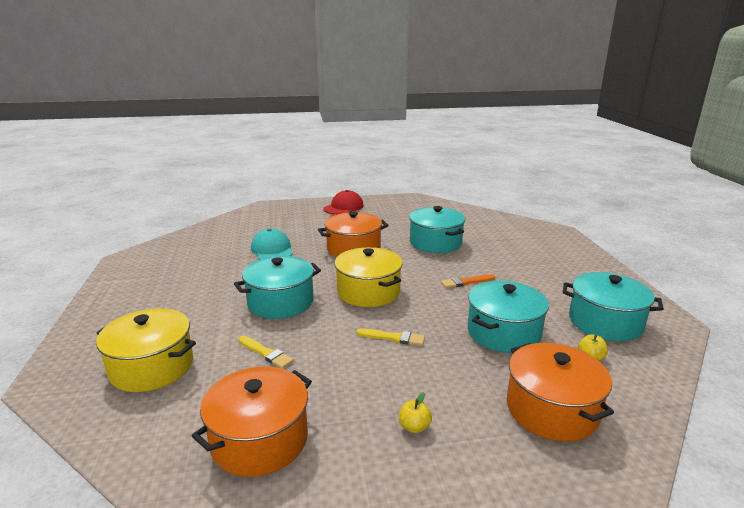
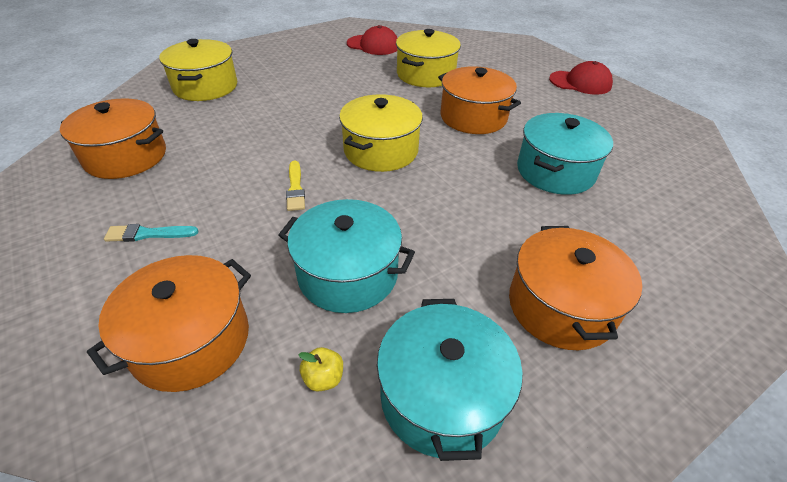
camera: 65 degrees right, 20 degrees up
turquoise pot [234,256,321,319] -> none
yellow brush [238,336,294,369] -> none
turquoise cap [251,229,293,260] -> yellow pot [396,29,461,87]
yellow apple [399,392,432,433] -> turquoise brush [104,224,199,242]
orange brush [441,274,495,288] -> none
none -> red cap [347,25,397,55]
none -> orange pot [509,226,642,350]

